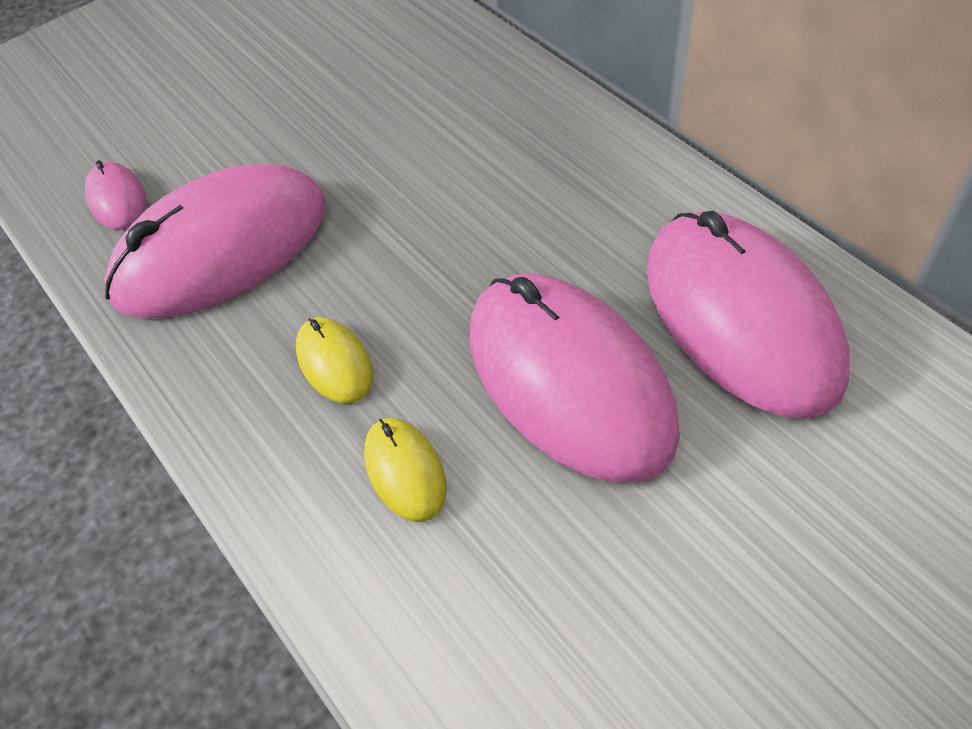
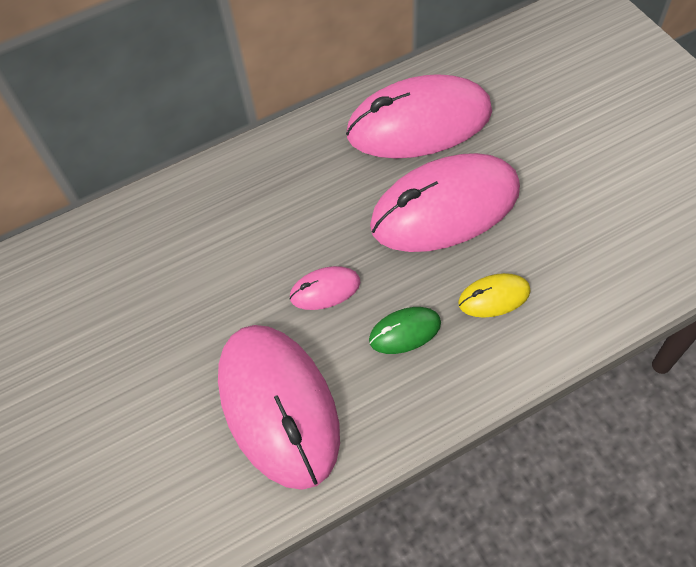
camera: 80 degrees left, 5 degrees up
pink mouse [85,160,146,229] -> pink mouse moved to [289,266,360,310]
yellow mouse [296,317,373,403] -> green mouse [369,307,441,354]

